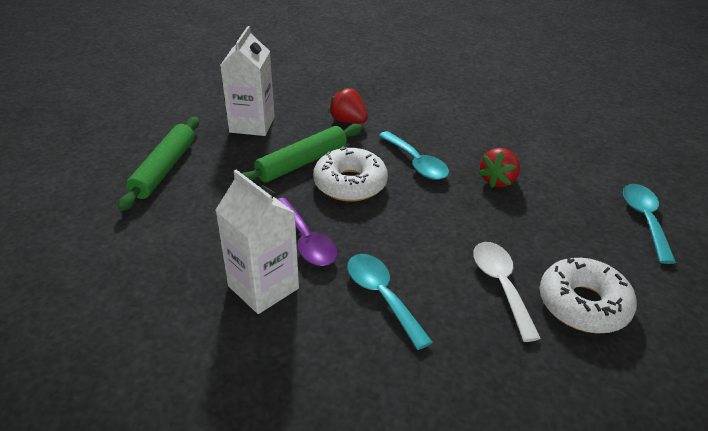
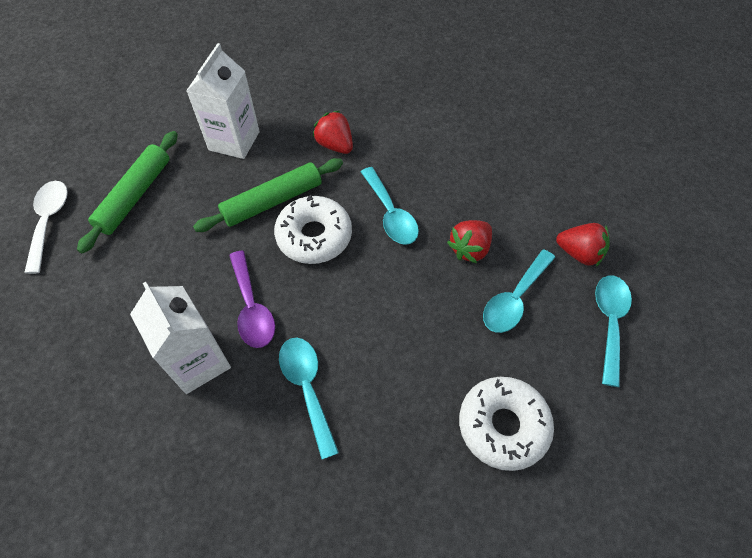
camera: 10 degrees right, 20 degrees up
white spoon [473,242,541,342] -> white spoon moved to [24,181,68,274]
none -> turquoise spoon [483,249,555,333]
none -> red strawberry [556,223,610,267]

